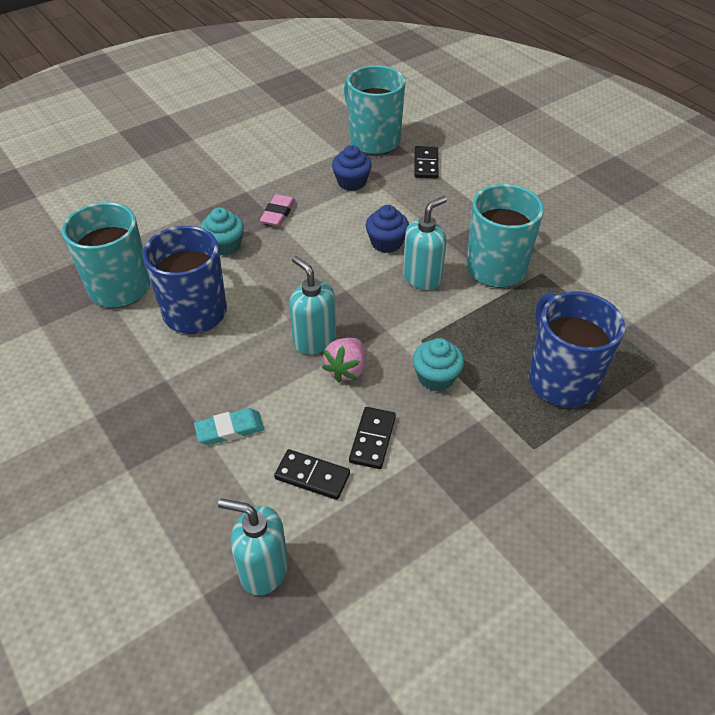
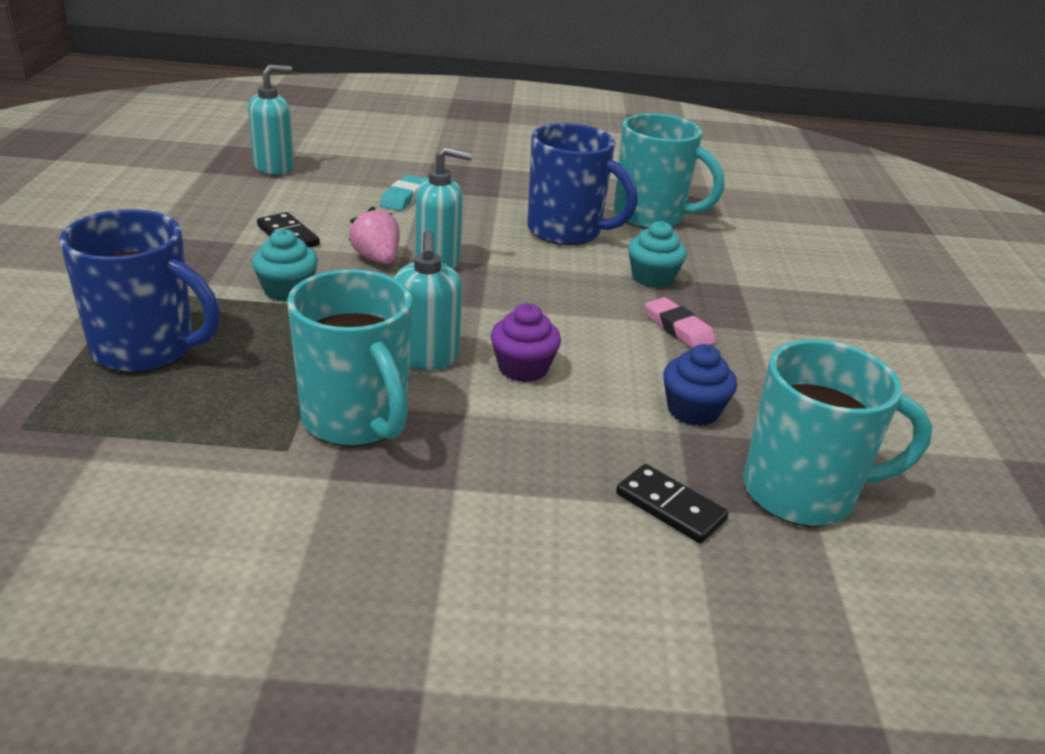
camera: 125 degrees right, 15 degrees down
black domino [274,449,350,500] -> none
blue cupcake [366,205,409,253] -> purple cupcake [491,303,561,382]

